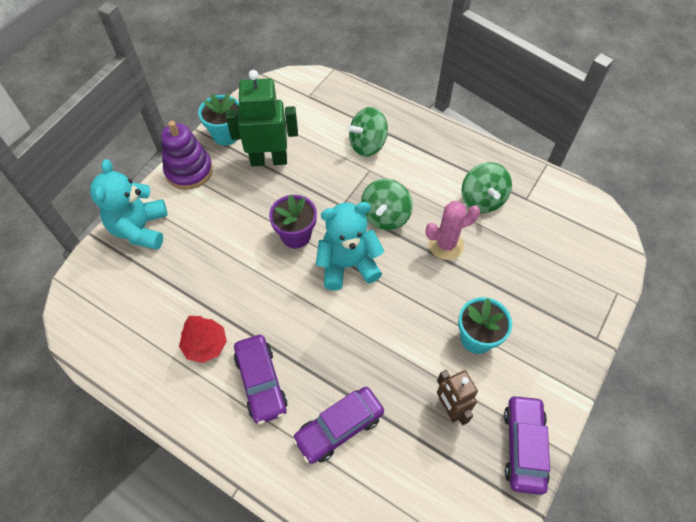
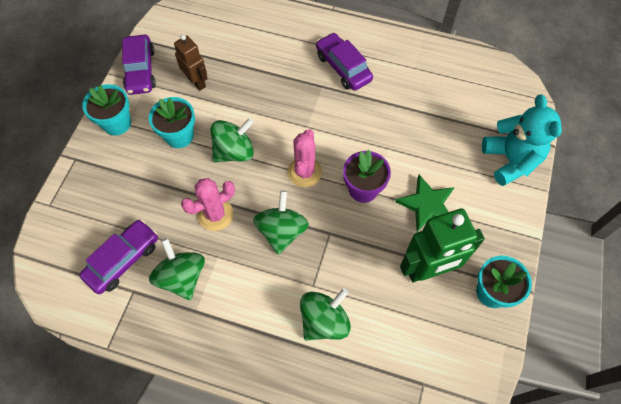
camera: 165 degrees right, 5 degrees up
purple stacking toy [161,121,213,190] -> none
red tree [179,316,227,363] -> none
purple car [292,387,384,464] -> purple car moved to [79,219,158,294]
turquoise teddy bear [316,202,384,291] -> pink cactus [288,129,322,187]
none -> turquoise flower pot [82,84,131,136]
none -> green spinning top [210,118,254,162]
none -> green star [395,175,454,231]

